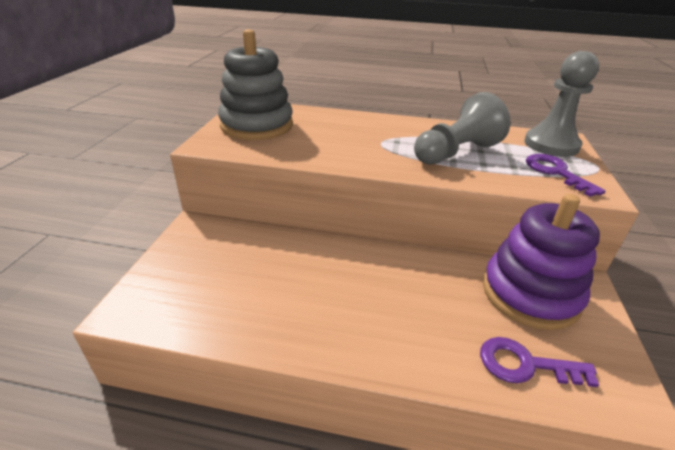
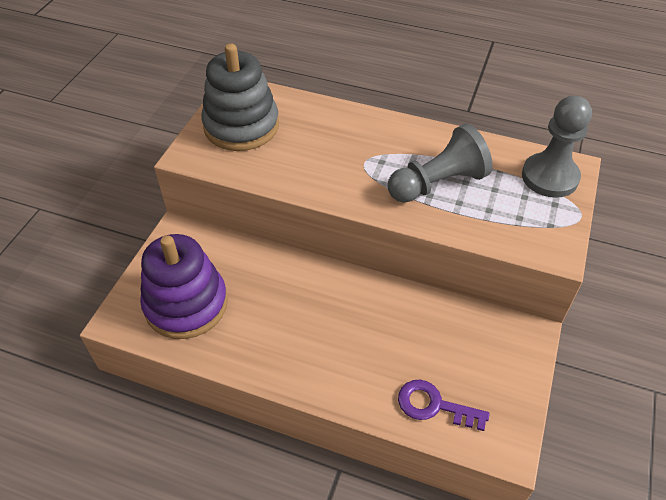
camera: 10 degrees right, 15 degrees up
purple stacking toy [483,194,600,330] -> purple stacking toy moved to [140,234,228,339]
purple key [526,154,606,197] -> none

